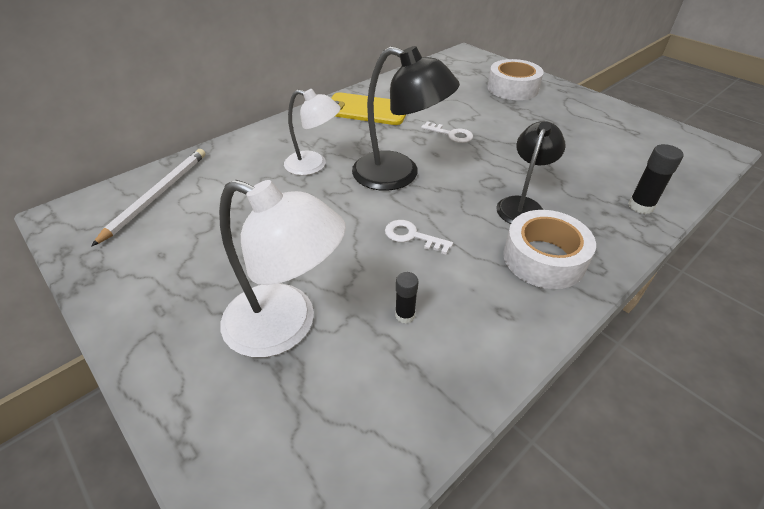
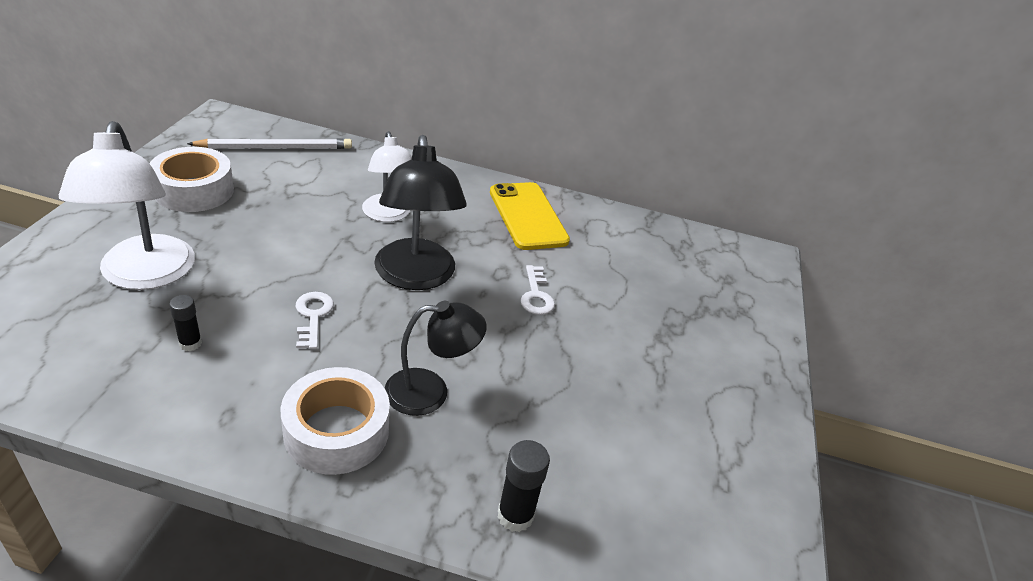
camera: 50 degrees right, 5 degrees down
white tape [487,59,544,100] -> white tape moved to [149,147,234,212]

